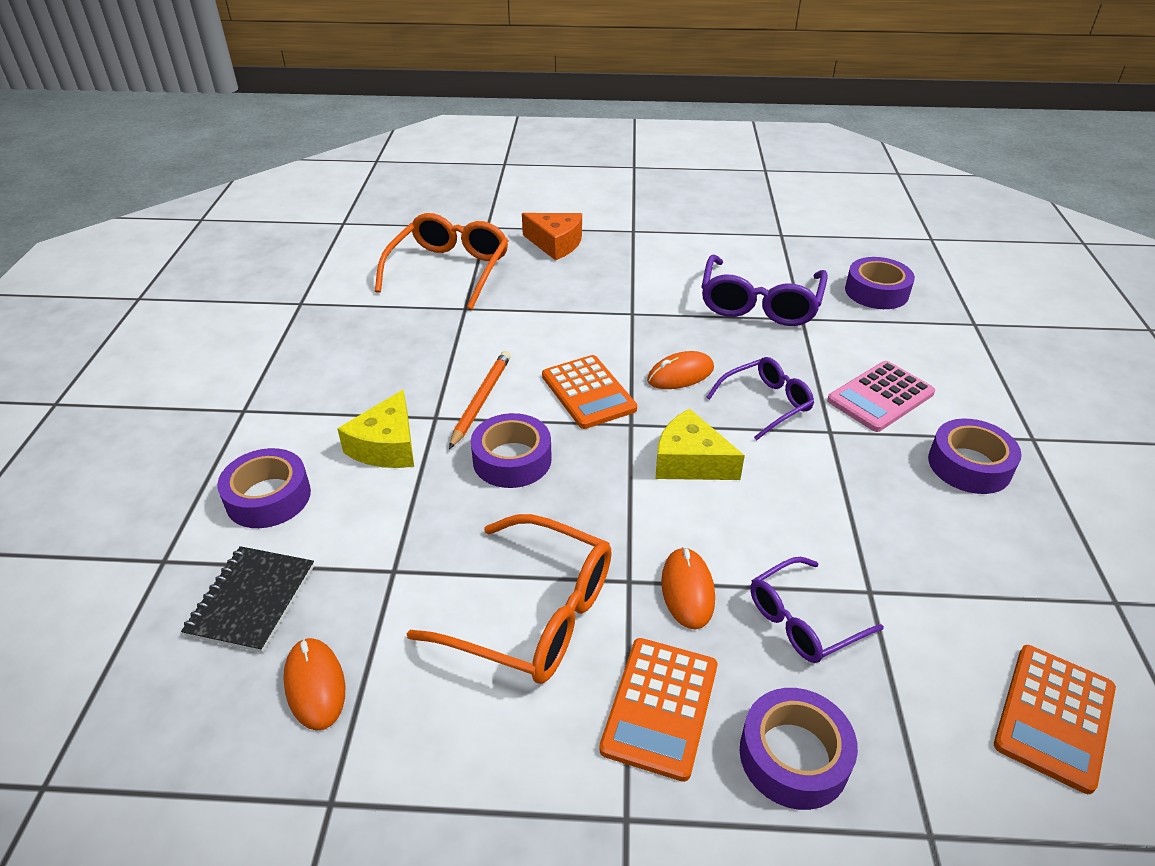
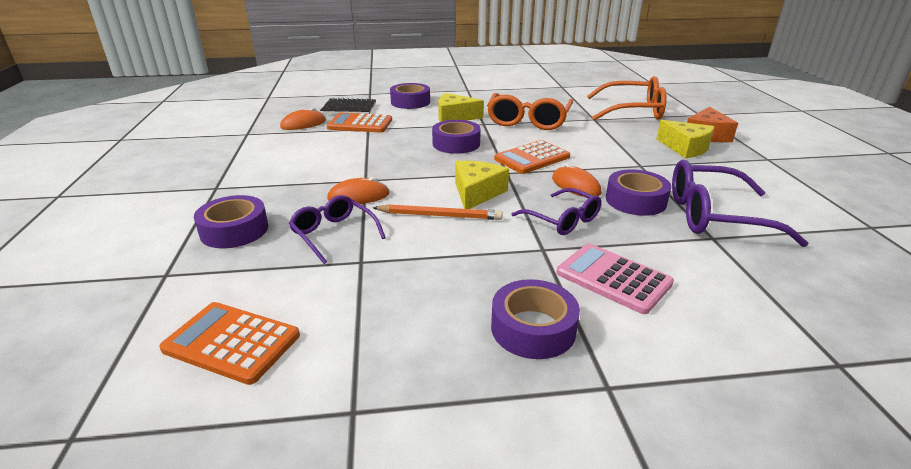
camera: 80 degrees right, 10 degrees down
orange glasses [407,514,612,684] -> orange glasses moved to [487,93,573,130]
orange pencil [449,351,511,449] -> orange pencil moved to [373,204,503,220]
orange calculator [599,638,717,782] -> orange calculator moved to [327,113,392,133]
purple tape [845,257,915,309] -> purple tape moved to [606,169,671,216]
none -> yellow cheese [656,120,714,159]

